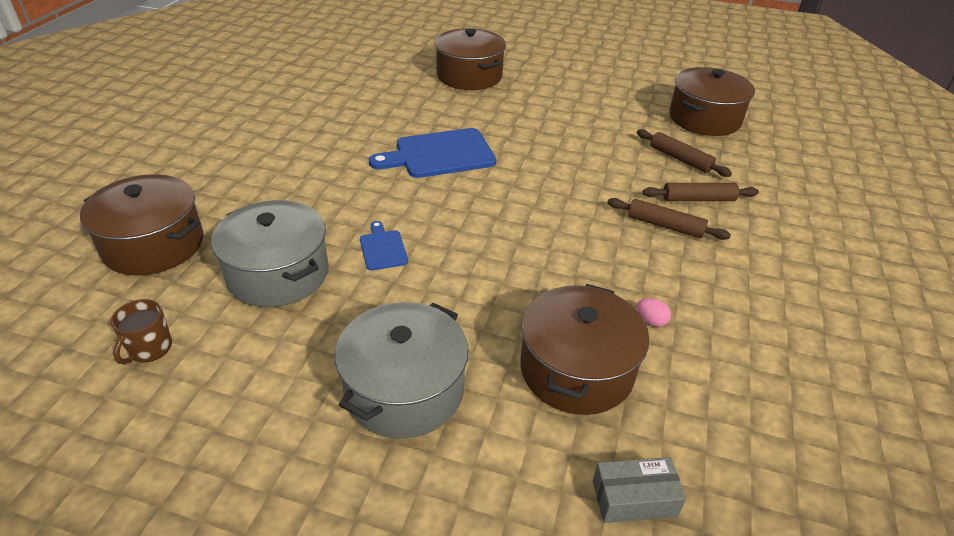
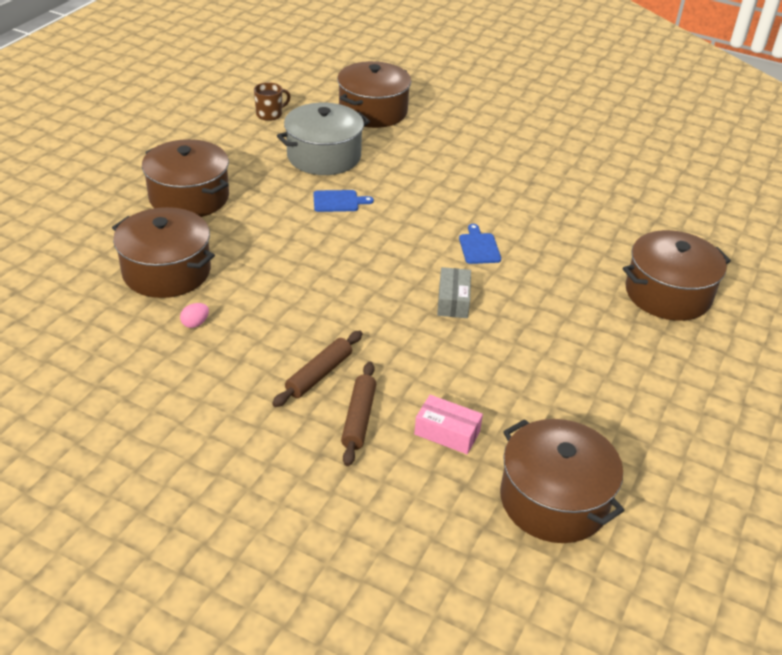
camera: 100 degrees right, 0 degrees up
brown mug [111,299,172,364] -> brown mug turned 120 degrees clockwise [254,82,291,121]
grey pot [335,302,468,439] -> brown pot [142,139,229,217]
blue cutting board [369,128,496,178] -> blue cutting board [459,224,501,264], size x0.50
grey box [593,457,686,523] -> grey box moved to [437,267,471,318]
brown rolling pin [637,129,732,177] -> pink box [414,395,483,454]

